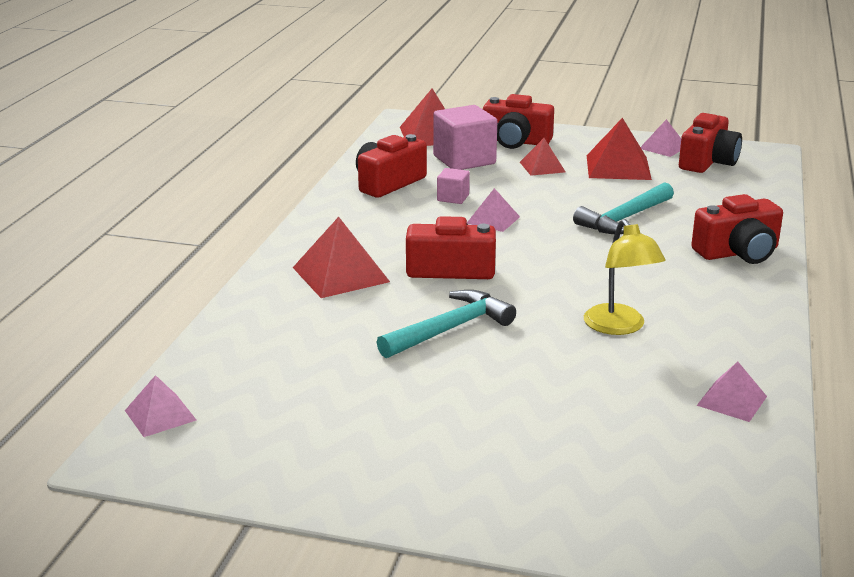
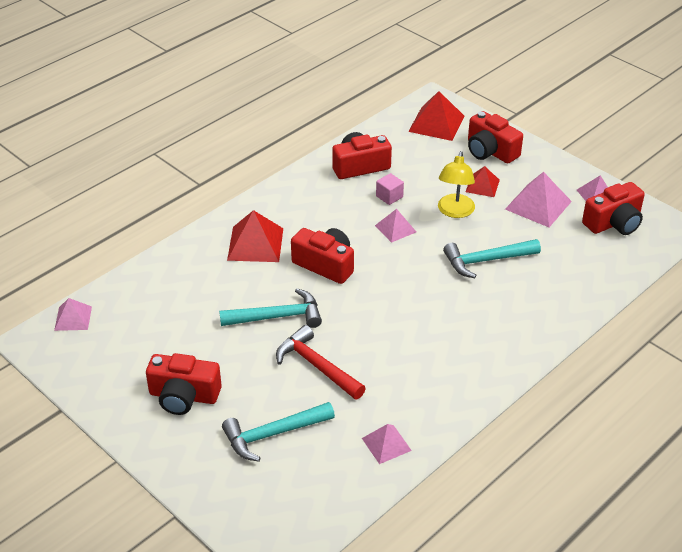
camera: 30 degrees right, 15 degrees up
pink cube [433,105,497,170] -> none
yellow lamp [584,219,666,335] -> yellow lamp moved to [438,151,475,218]
red pyramid [587,118,652,180] -> pink pyramid [505,172,572,227]
red camera [691,194,783,264] -> red camera moved to [146,353,222,415]
none -> turquoise hammer [222,402,335,462]
none -> red hammer [276,325,366,400]

